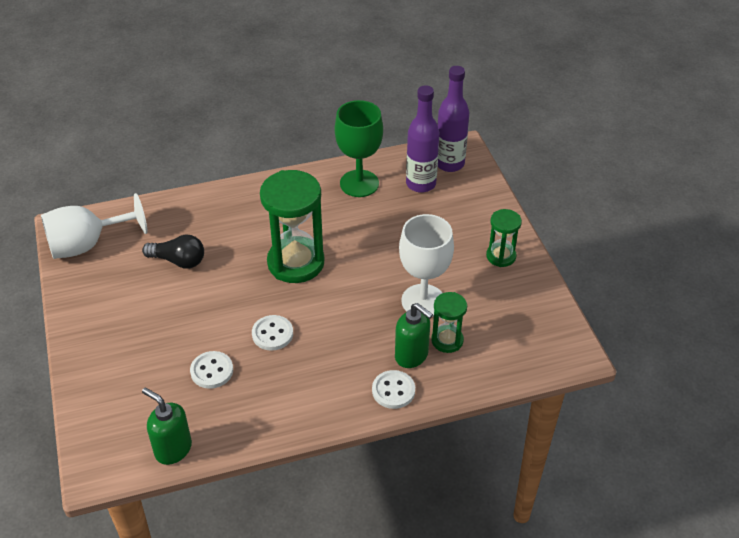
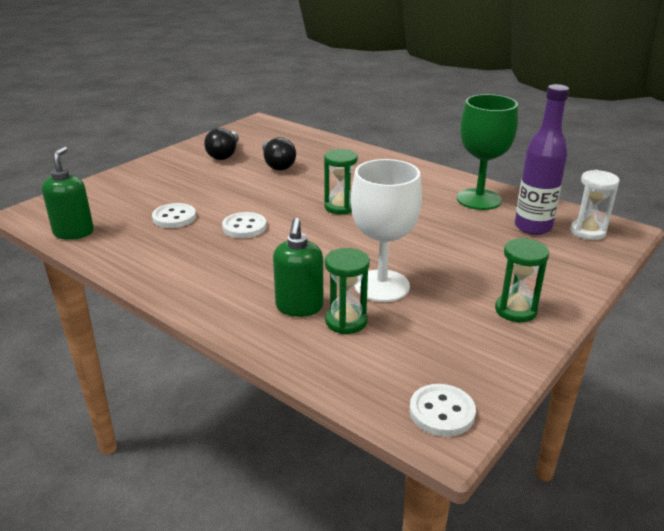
camera: 55 degrees right, 15 degrees down
white goblet [41,193,148,259] -> none
green hourglass [260,170,325,283] -> green hourglass [324,149,358,214], size x0.53
white button [372,370,415,409] -> white button moved to [410,384,476,437]
purple bottle [438,66,469,172] -> white hourglass [570,170,620,240]
none -> black light bulb [204,128,239,160]

